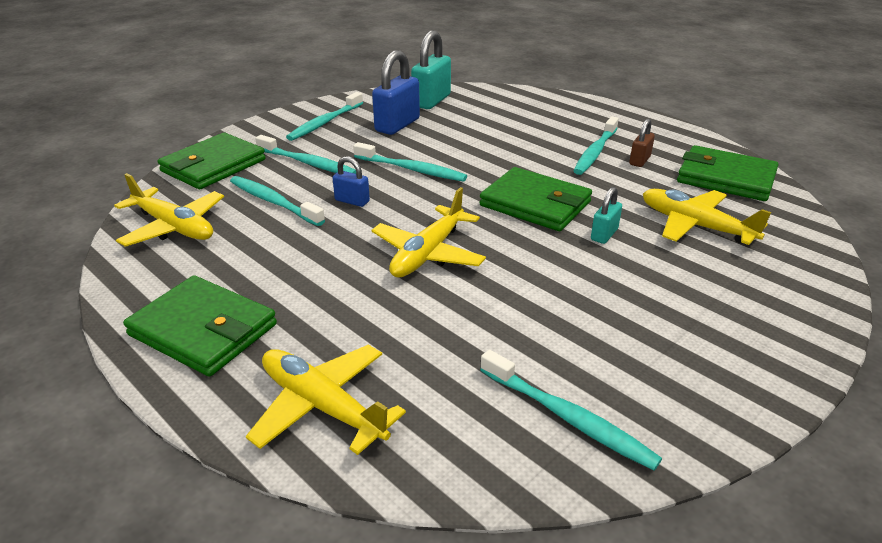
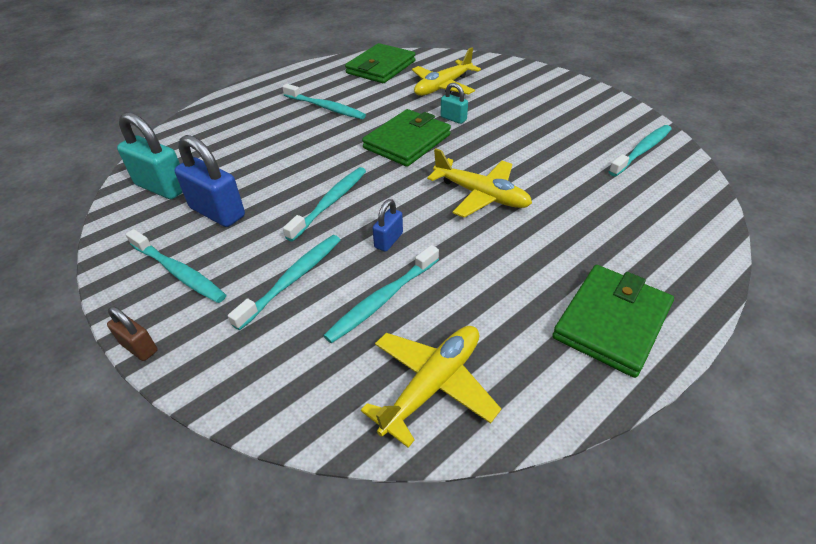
camera: 85 degrees left, 10 degrees up
green wallet [158,133,266,189] -> none
yellow plane [246,345,406,455] -> none
brown padlock [629,119,655,167] -> brown padlock moved to [107,307,158,361]

